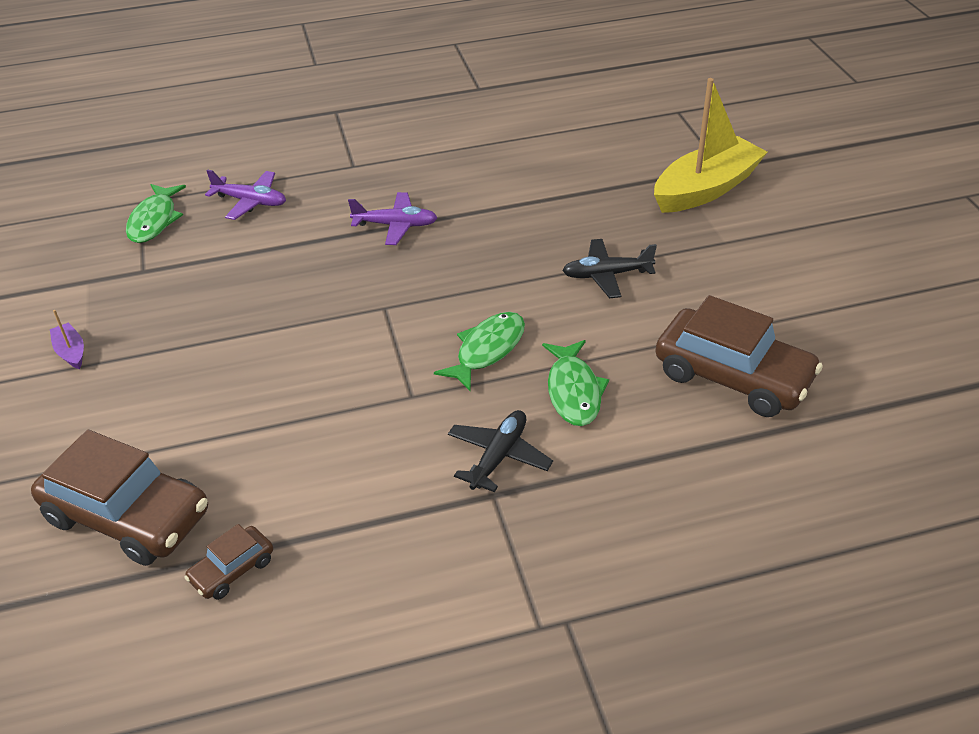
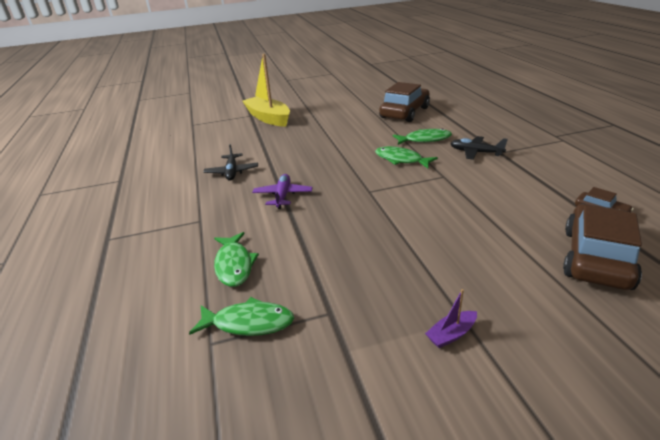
camera: 90 degrees left, 10 degrees down
purple plane [205,170,286,220] -> green fish [214,232,259,287]
black plane [562,239,657,298] -> black plane moved to [204,144,258,181]

